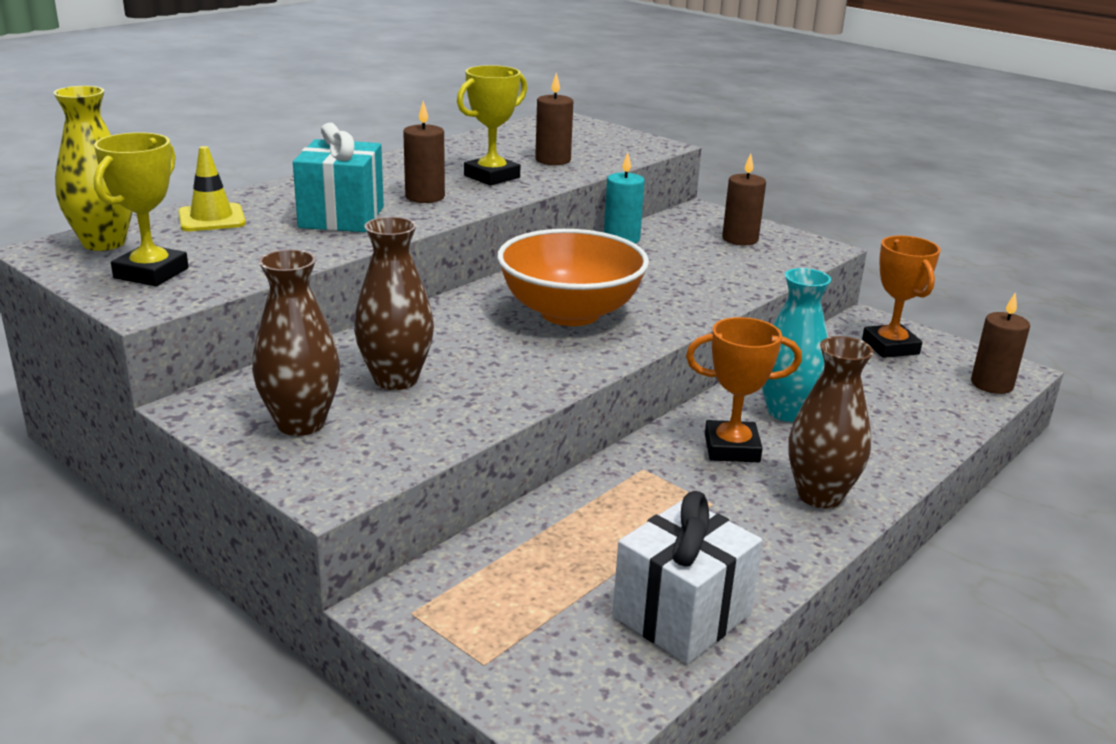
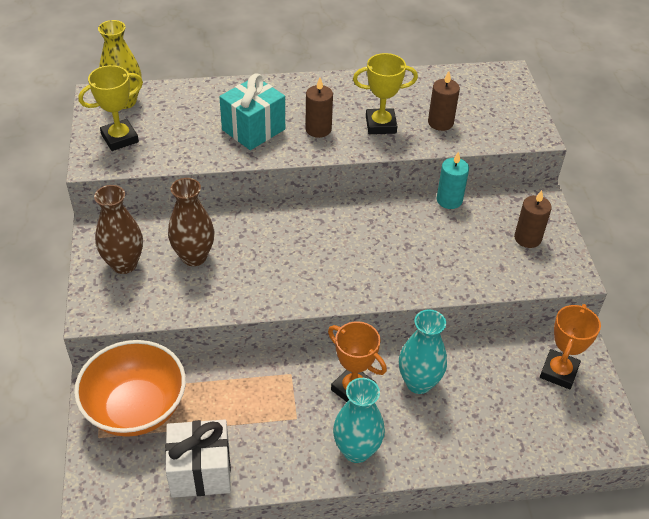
camera: 40 degrees right, 20 degrees up
yellow traffic cone [178,146,246,231] -> none
orange bowl [497,229,649,326] -> orange bowl moved to [74,340,186,437]
brown vase [788,336,874,509] -> turquoise vase [333,378,385,463]
brown candle [971,293,1030,394] -> none

